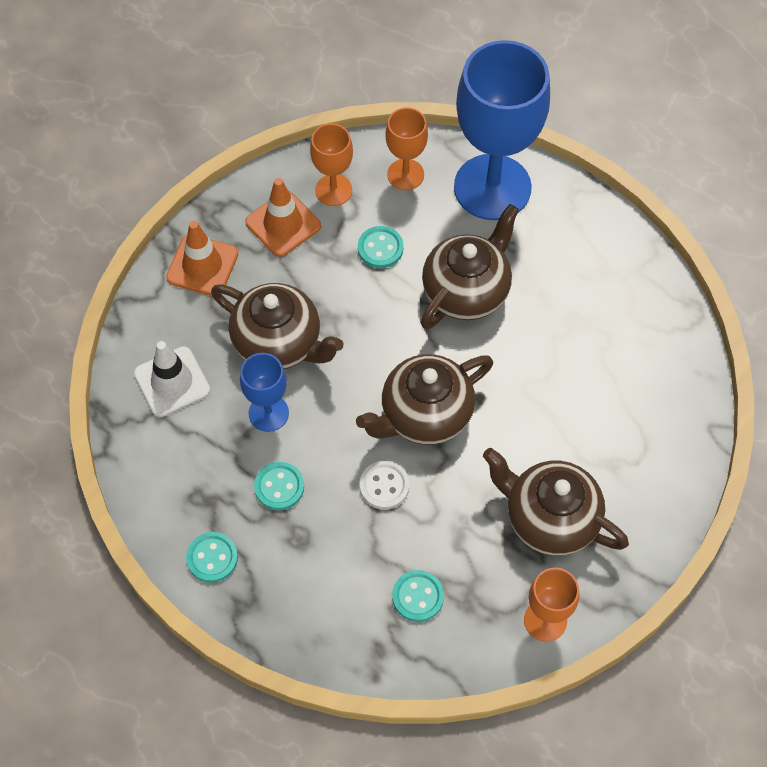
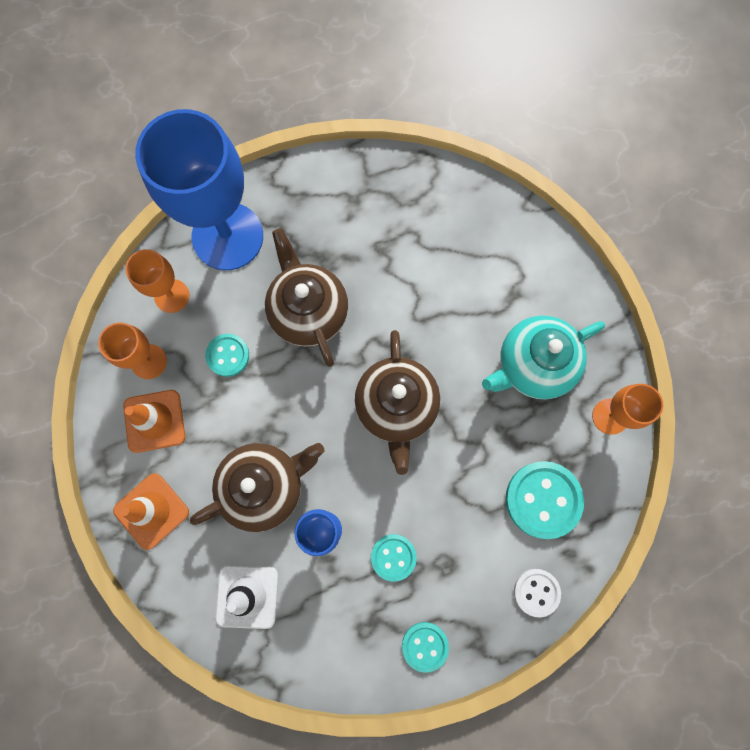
camera: 60 degrees left, 15 degrees up
white button [360,461,409,509] -> white button moved to [514,569,561,617]
turquoise button [392,570,444,622] -> turquoise button [506,461,584,539], size x1.70
brown teapot [483,448,629,556] -> turquoise teapot [482,316,605,400]

